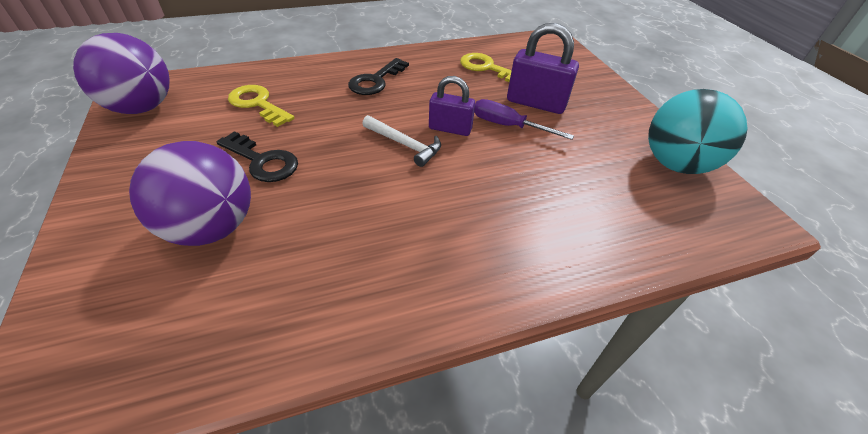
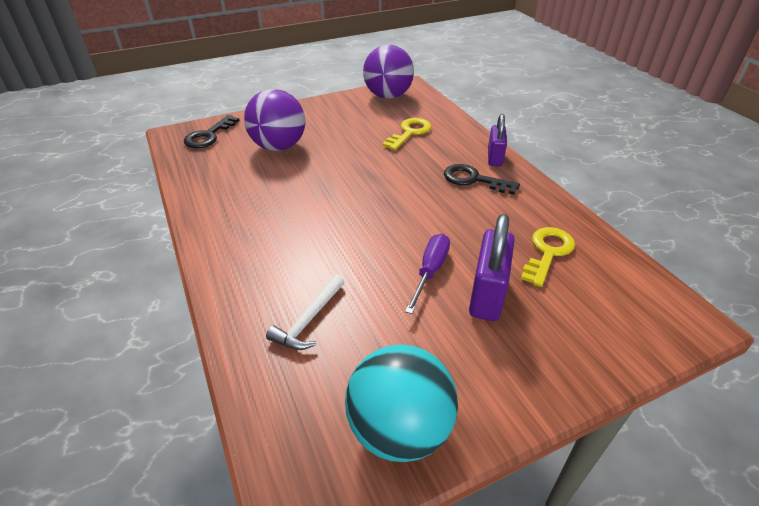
camera: 85 degrees right, 5 degrees down
black key [216,131,298,182] -> black key moved to [184,115,240,148]
white hammer [362,115,441,167] -> white hammer moved to [266,274,344,350]
purple padlock [429,76,475,136] -> purple padlock moved to [488,114,507,167]

